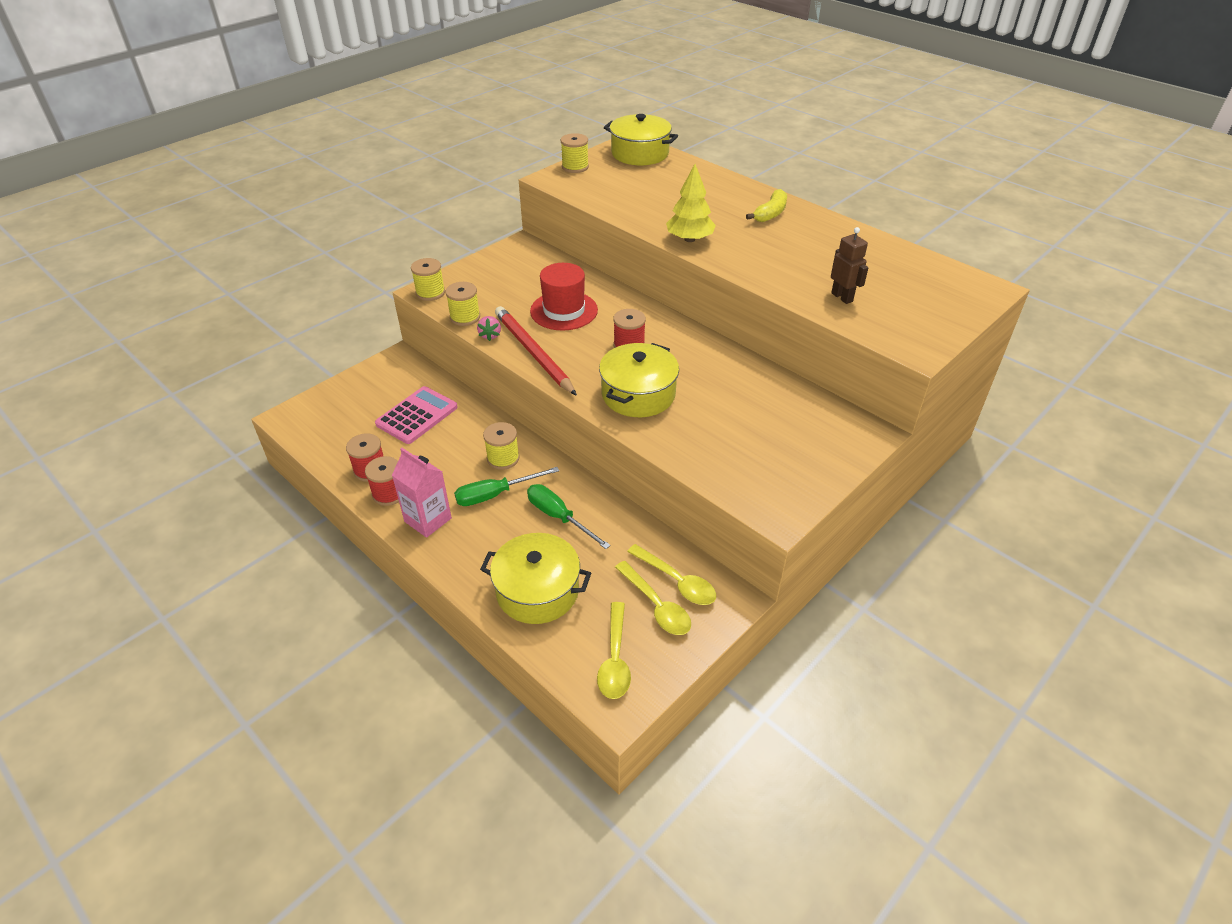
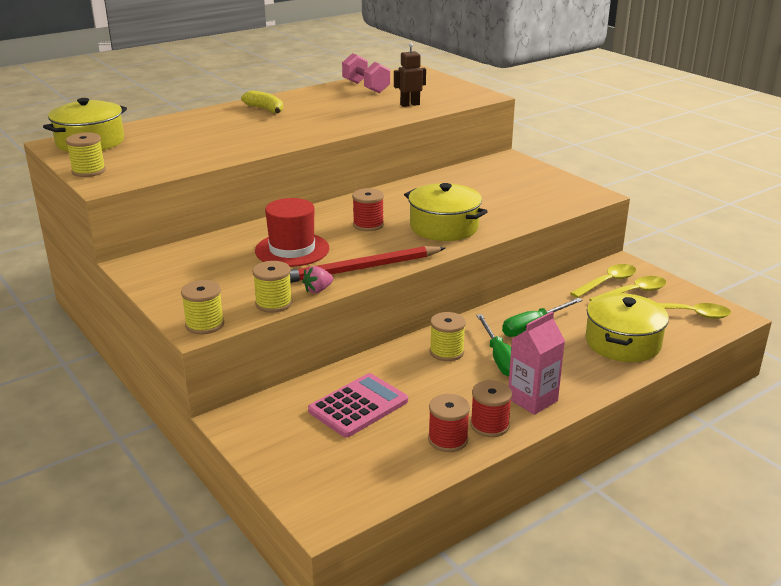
camera: 80 degrees left, 15 degrees down
pink calculator [375,386,458,444] -> pink calculator turned 90 degrees clockwise [308,373,408,437]
pink strawberry [477,316,501,341] -> pink strawberry turned 135 degrees clockwise [302,266,333,293]
yellow tree [666,164,716,242] -> none
none -> pink dumbbell [342,53,390,93]

